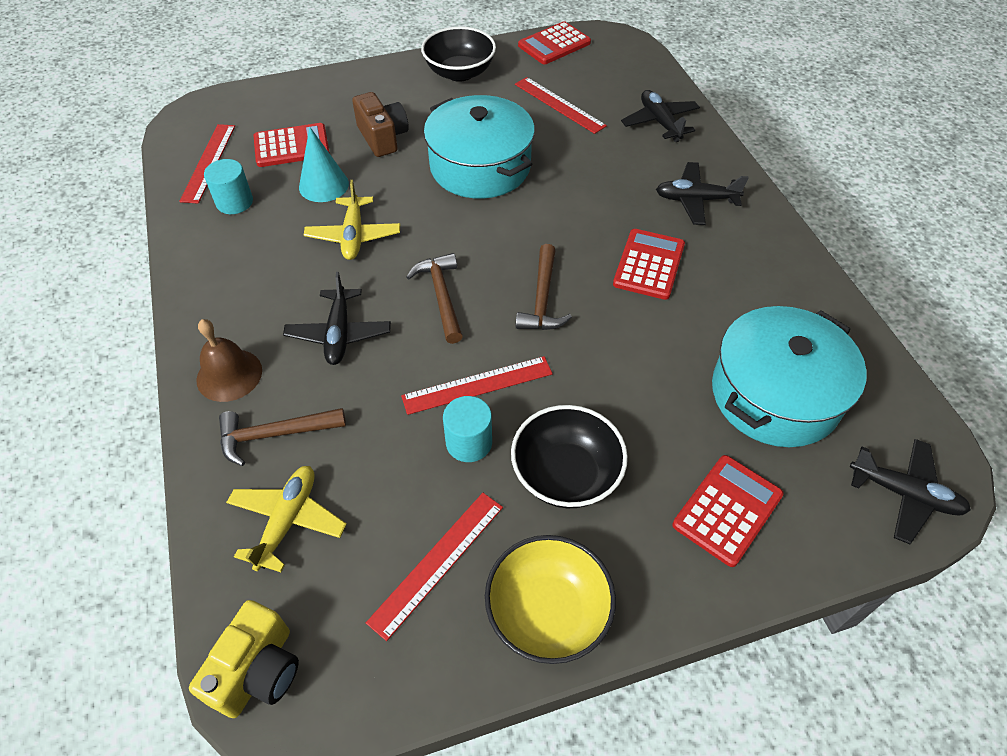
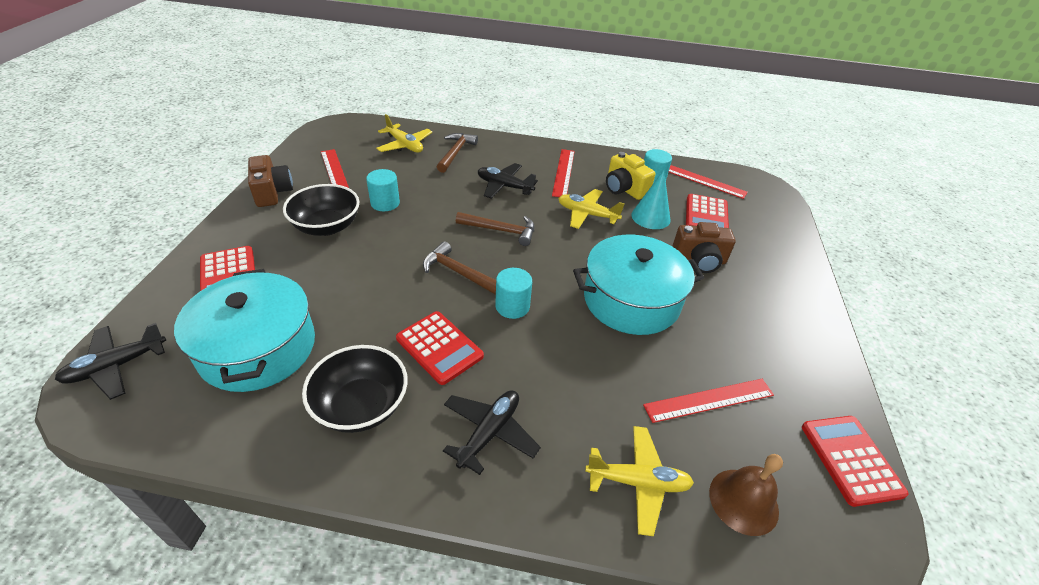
camera: 115 degrees right, 10 degrees down
yellow camera [189,600,299,718] -> yellow camera moved to [606,152,656,200]
brown bell [196,319,262,402] -> brown bell moved to [709,454,783,536]
red ruler [401,356,553,415] -> red ruler moved to [552,149,575,197]
black bowl [421,26,496,82] -> black bowl moved to [302,345,408,433]
yellow bowl [485,535,616,664] -> brown camera [248,155,293,207]
black plane [621,90,700,142] -> yellow plane [585,426,694,536]
none -> turquoise cylinder [495,268,532,319]

